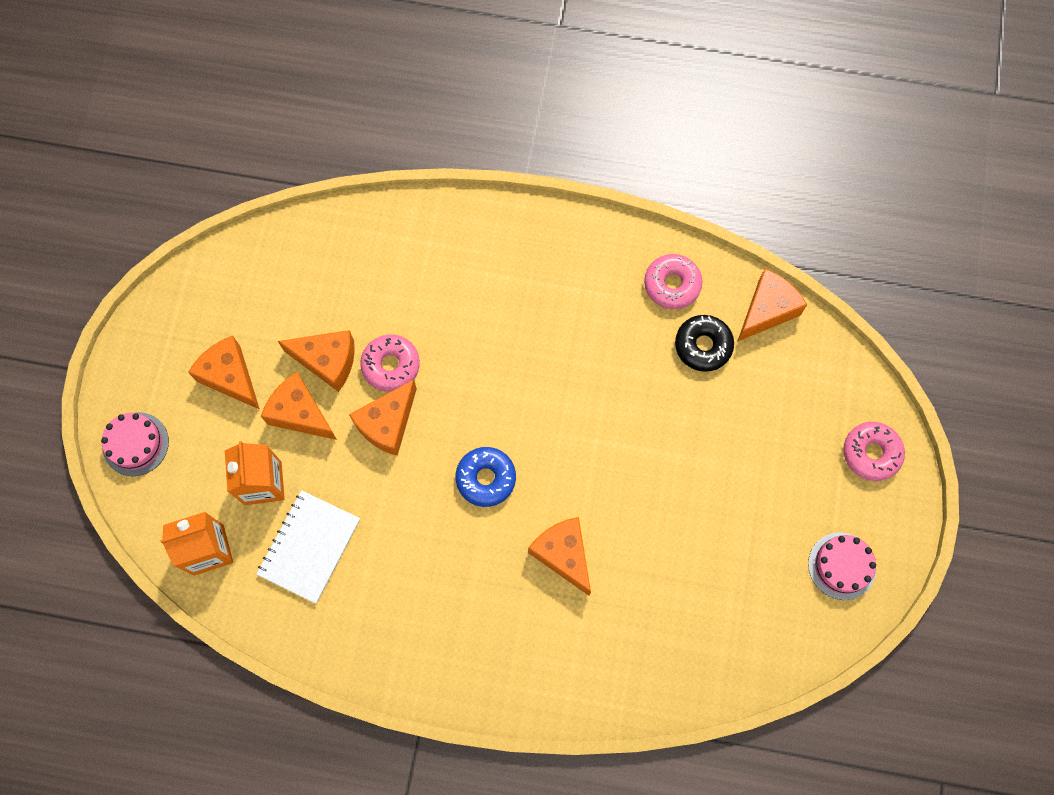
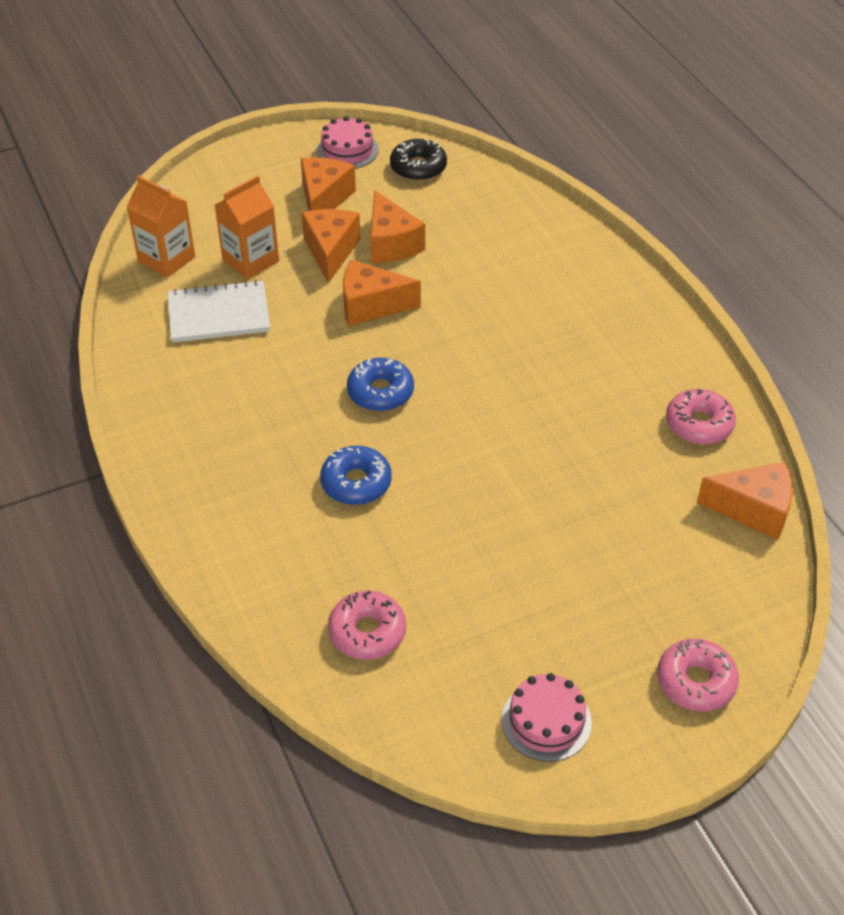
camera: 55 degrees right, 25 degrees down
pink cake [101,412,169,476] -> pink cake moved to [317,116,379,169]
pink donut [360,335,420,392] -> pink donut moved to [328,590,406,660]
orange cheese [528,517,591,596] -> blue donut [320,446,392,505]
black donut [675,315,734,372] -> black donut moved to [390,138,447,181]

